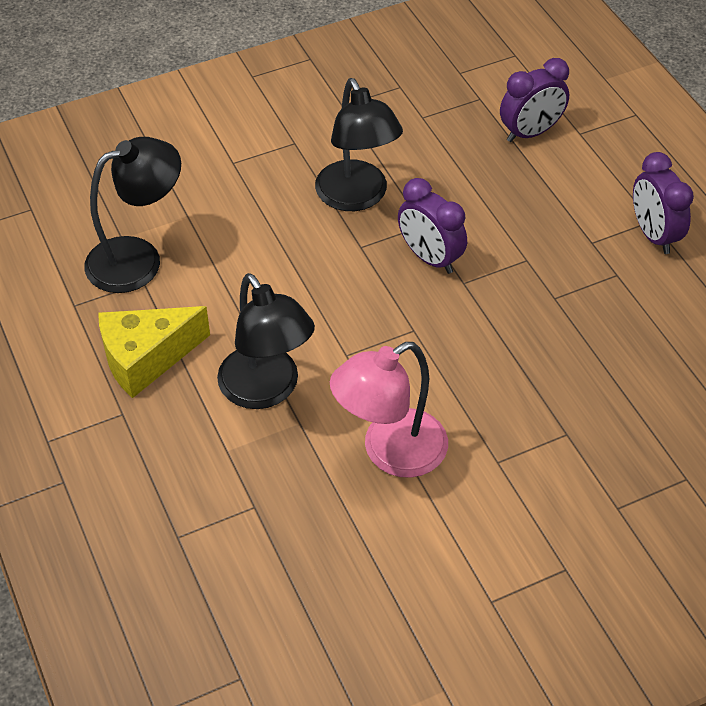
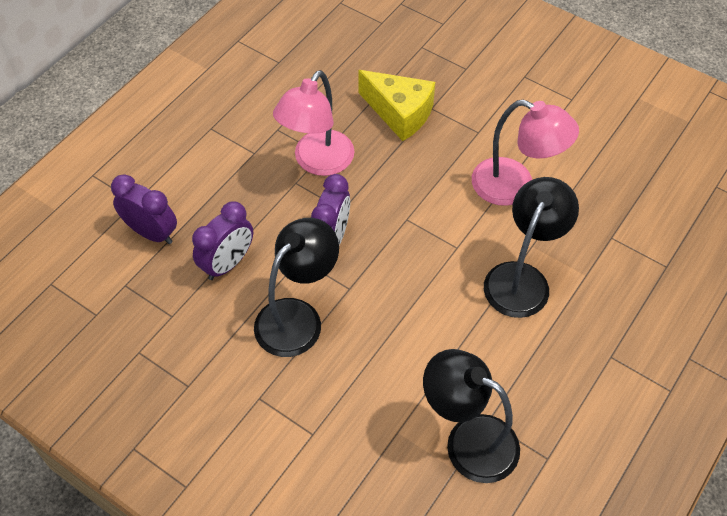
camera: 120 degrees left, 5 degrees up
yellow cheese [98,306,210,398] -> yellow cheese moved to [358,70,435,141]
purple clock [633,152,694,254] -> purple clock moved to [192,201,253,280]
none -> pink lamp [273,70,355,176]

